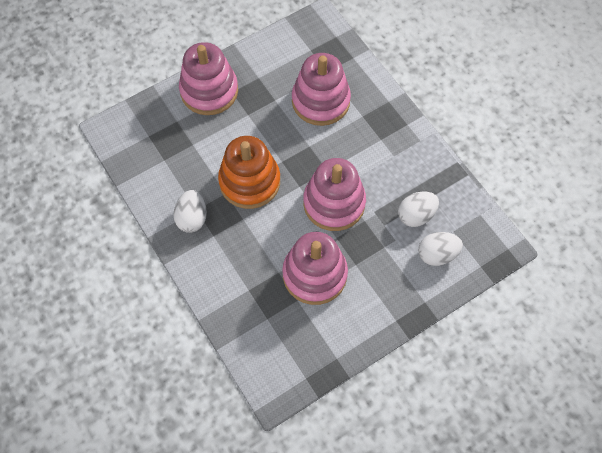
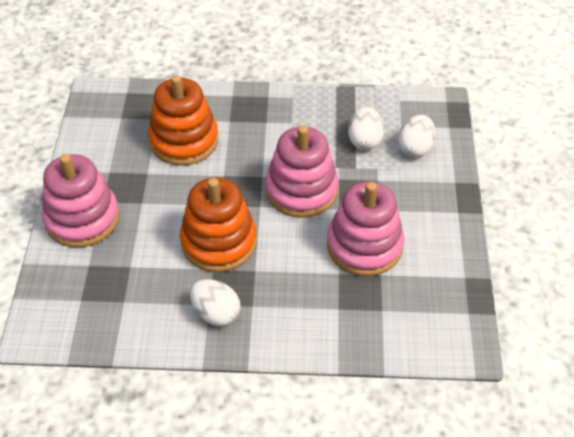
camera: 55 degrees left, 15 degrees down
pink stacking toy [292,53,351,126] -> orange stacking toy [148,75,218,166]

